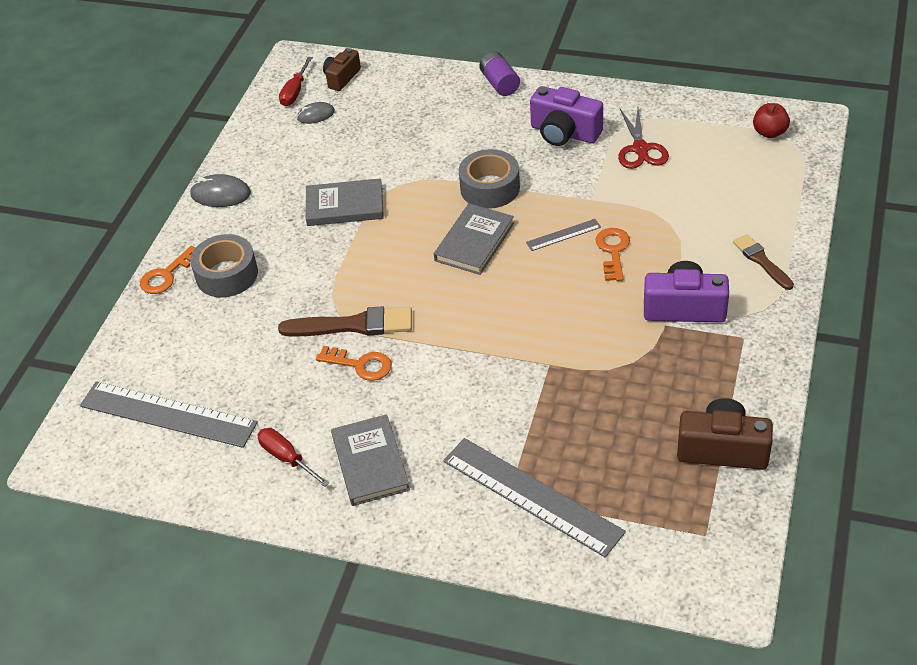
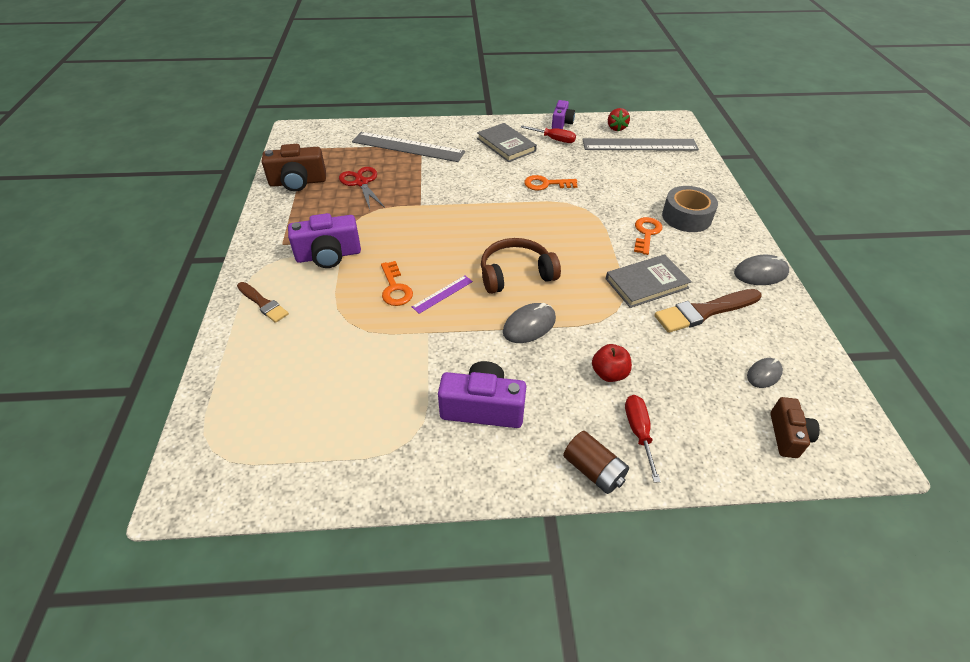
camera: 155 degrees right, 0 degrees up
orange key [140,246,196,294] -> orange key moved to [634,217,662,255]
brown brush [278,306,412,336] -> brown brush moved to [654,289,761,333]
red screwdriver [279,57,313,106] -> red screwdriver moved to [625,395,661,483]
grey book [434,203,514,275] -> brown headphones [481,238,561,294]
grey tape [459,149,520,209] -> grey mouse [503,303,556,343]
purple battery [479,51,520,96] -> brown battery [563,431,629,494]
grey ruler [526,219,601,251] -> purple ruler [412,275,473,314]
red scissors [618,108,669,169] -> red scissors moved to [339,167,385,209]
red apple [753,103,790,138] -> red apple moved to [592,344,632,382]
none -> purple camera [552,100,575,129]
none -> red strawberry [608,108,630,132]

